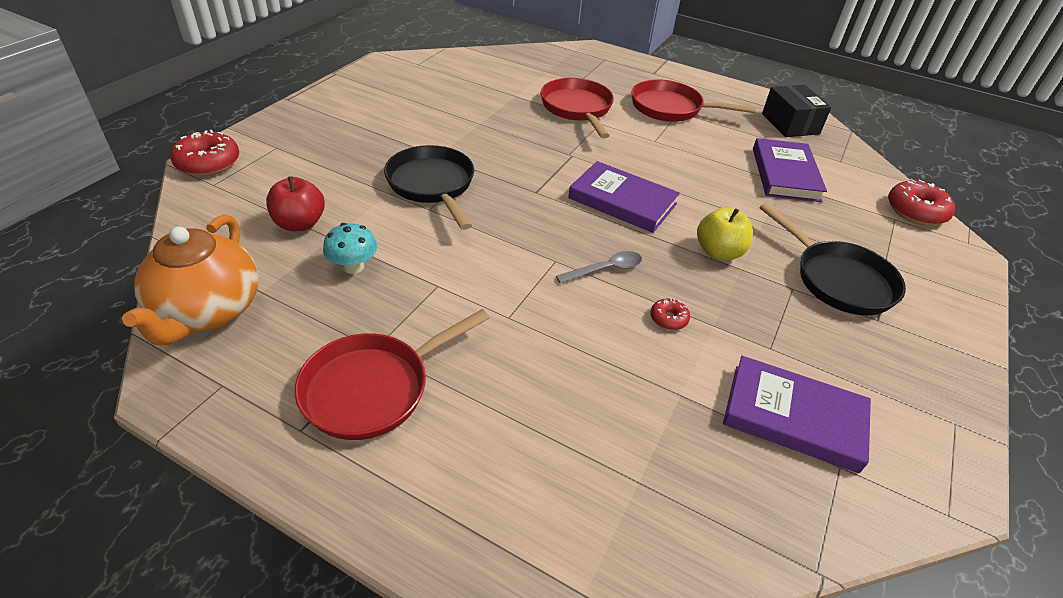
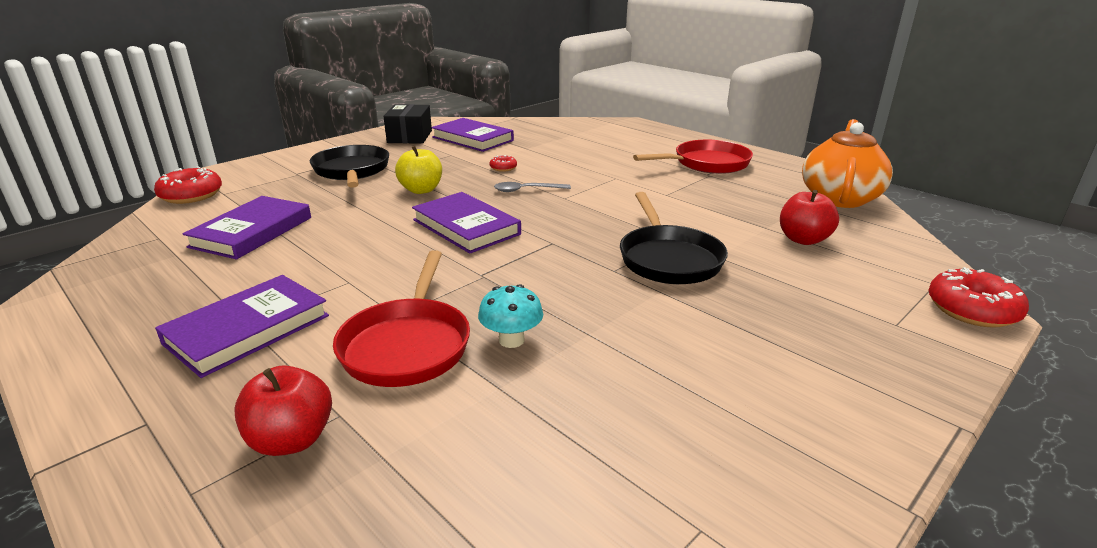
camera: 160 degrees left, 15 degrees down
turquoise mushroom [323,223,377,274] -> turquoise mushroom moved to [478,284,543,348]
red pan [631,79,756,122] -> purple book [155,275,329,378]
black box [762,85,831,137] -> black box moved to [383,104,432,144]
none -> red apple [234,365,332,456]

